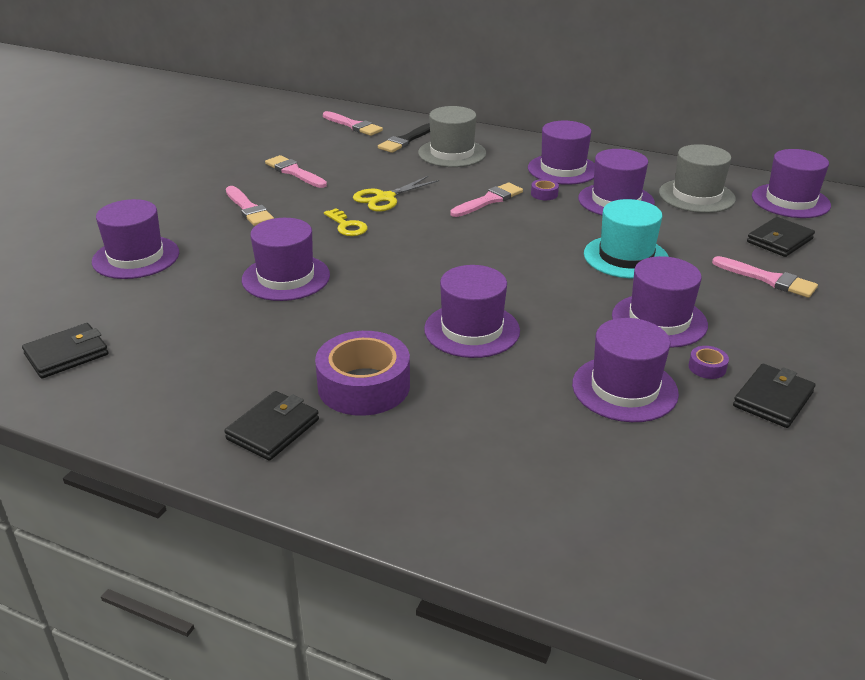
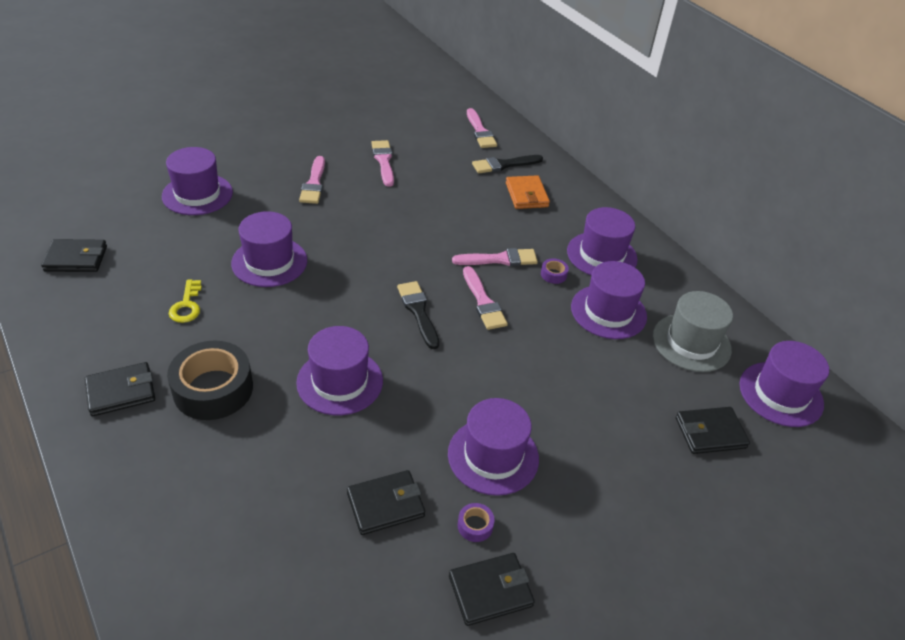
camera: 30 degrees right, 10 degrees up
purple tape [315,331,410,416] -> black tape [167,341,253,420]
yellow key [324,209,368,236] -> yellow key moved to [169,280,202,323]
yellow scissors [353,176,439,212] -> none
grey hat [418,106,486,167] -> orange wallet [506,175,550,209]
purple hat [572,318,679,422] -> black wallet [347,470,425,535]
turquoise hat [584,199,669,279] -> none
pink brush [712,256,818,298] -> pink brush moved to [463,266,508,330]
none -> black brush [397,281,439,349]

